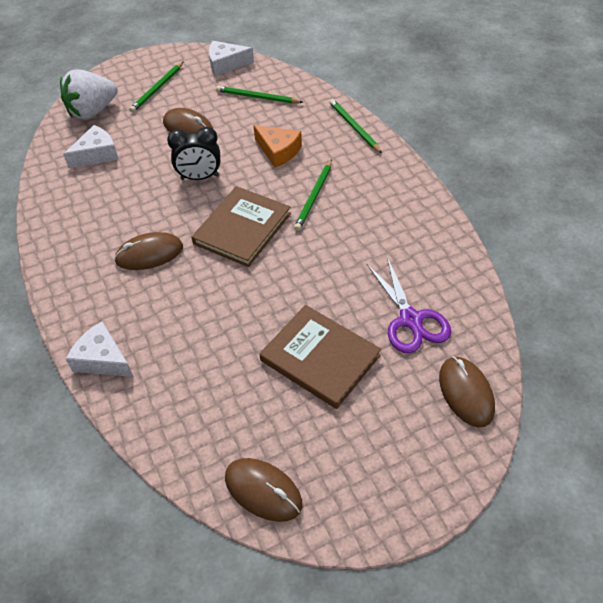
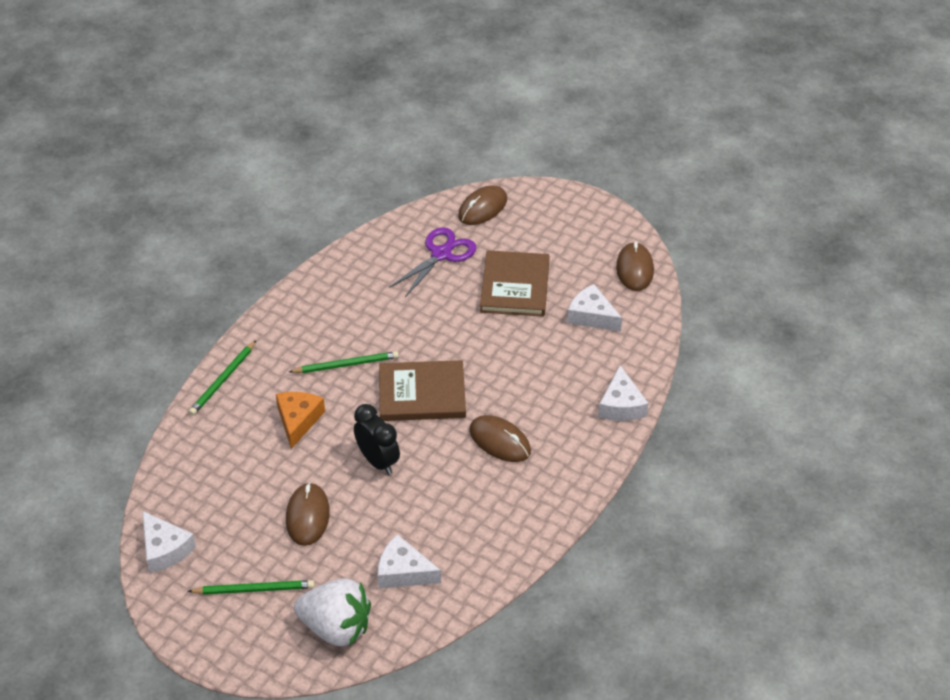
camera: 125 degrees left, 5 degrees down
green pencil [216,86,303,104] -> none
none -> white cheese [567,284,622,331]

